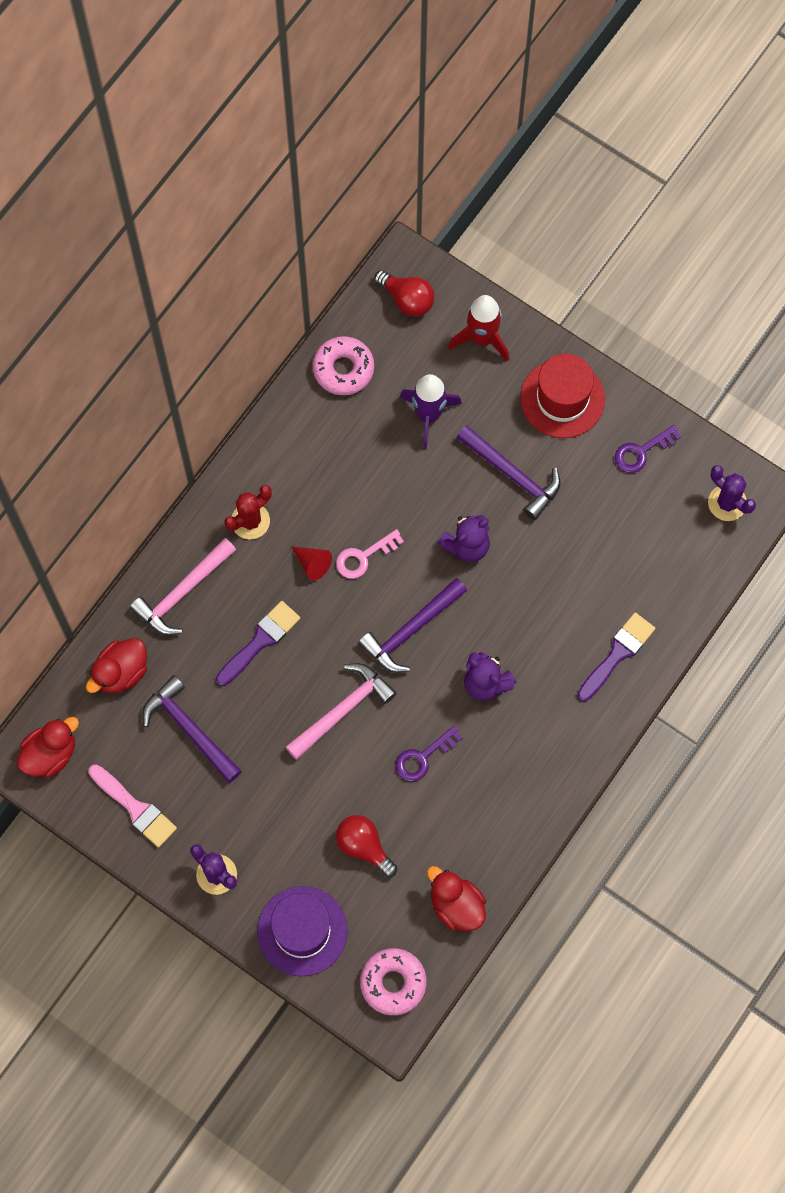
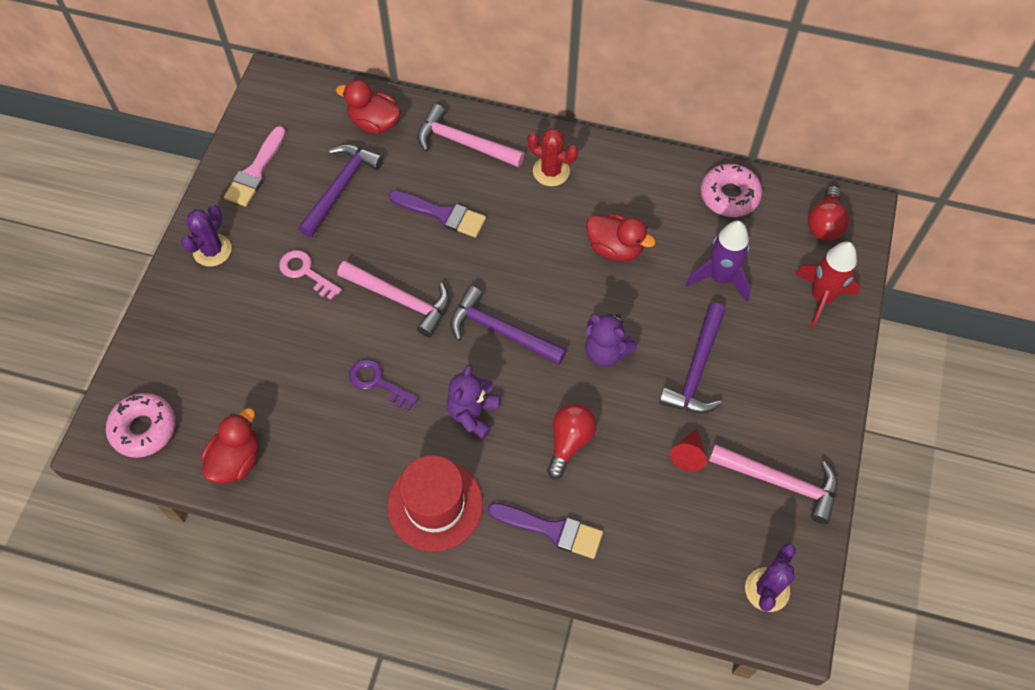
camera: 70 degrees right, 10 degrees down
red duck [17,717,79,778] -> red duck moved to [586,214,656,261]
purple hat [257,886,348,976] -> none
red cone [292,547,332,581] -> red cone moved to [670,428,707,471]
pink key [336,529,404,579] -> pink key moved to [279,250,342,300]
red light bulb [336,815,397,877] -> red light bulb moved to [547,403,597,479]
red hat [520,353,605,438] -> red hat moved to [388,455,483,552]
purple key [615,425,681,473] -> pink hammer [709,444,838,524]

